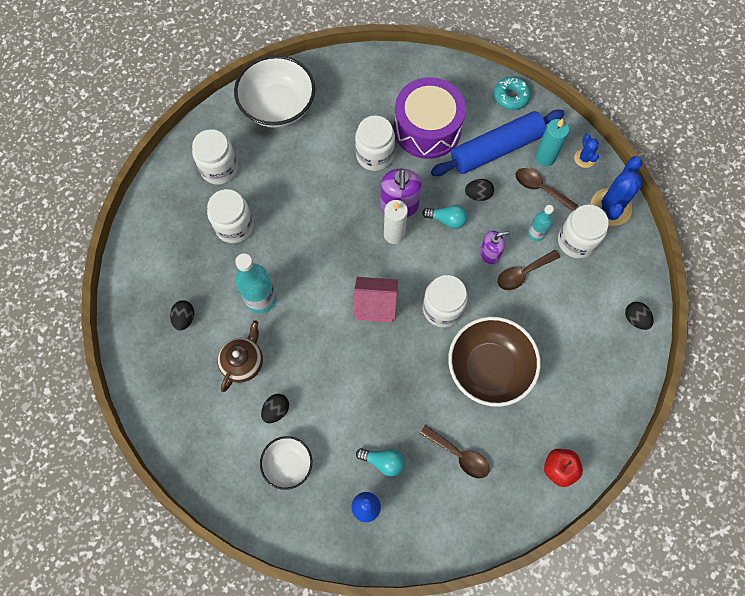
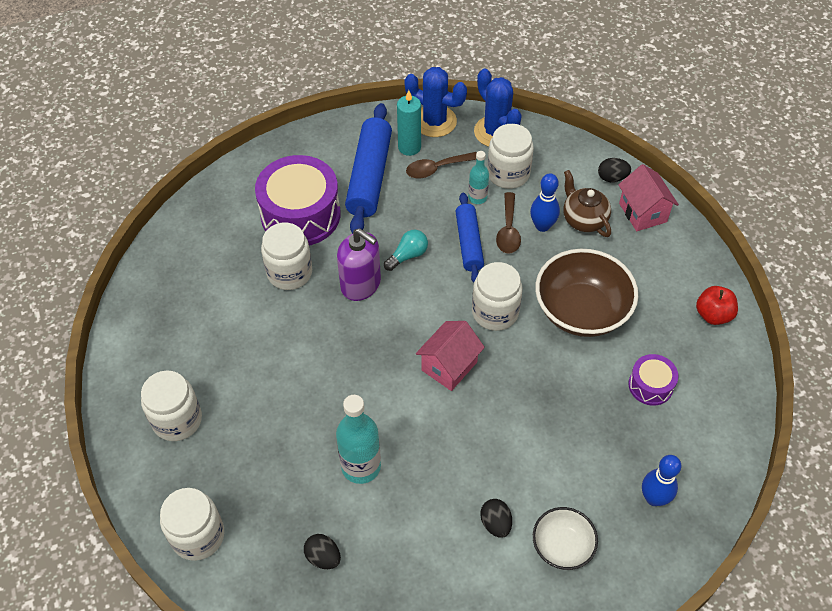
camera: 55 degrees left, 15 degrees down
white jar [207,189,254,243] -> white jar moved to [160,488,224,561]
brown teapot [217,320,263,392] -> brown teapot moved to [563,170,611,237]
white bowl [234,55,315,128] -> none
turquoise light bulb [356,448,405,477] -> none
white candle [384,200,408,244] -> none
brown spoon [420,425,490,478] -> purple drum [628,354,678,406]
black egg [465,179,494,201] -> none
purple soap dispenser [480,231,510,265] -> blue rolling pin [455,193,484,283]
turquoise donut [494,77,531,110] -> none
blue cactus [574,134,599,168] -> blue cactus [404,67,467,137], size x1.91
none -> blue bowling pin [530,173,560,232]
none -> pink house [618,164,679,231]

